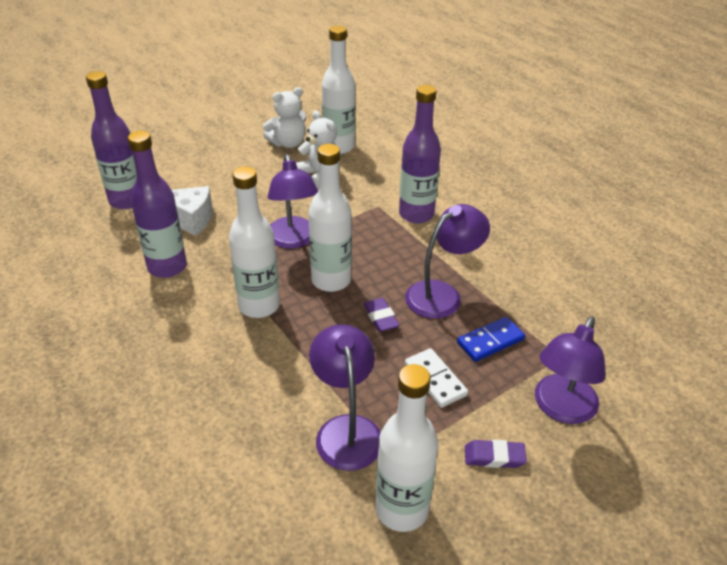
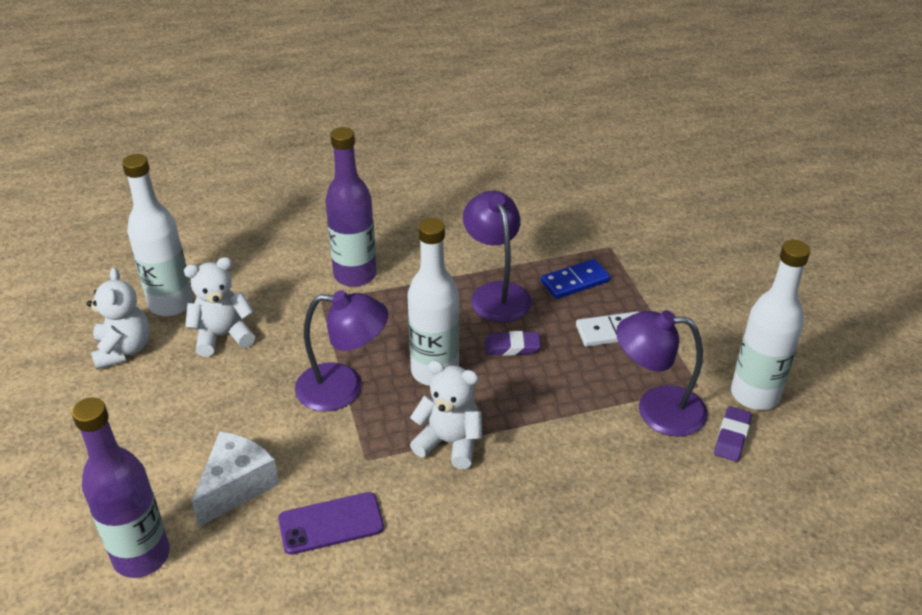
camera: 70 degrees left, 0 degrees up
purple bottle [128,131,187,278] -> purple phone [278,492,384,555]
white bottle [229,167,280,318] -> white teddy bear [410,360,482,469]
blue domino [457,317,525,362] -> blue domino turned 75 degrees clockwise [541,259,610,299]
purple eraser [465,440,527,468] -> purple eraser moved to [714,406,752,462]
purple lamp [535,317,605,424] -> none

